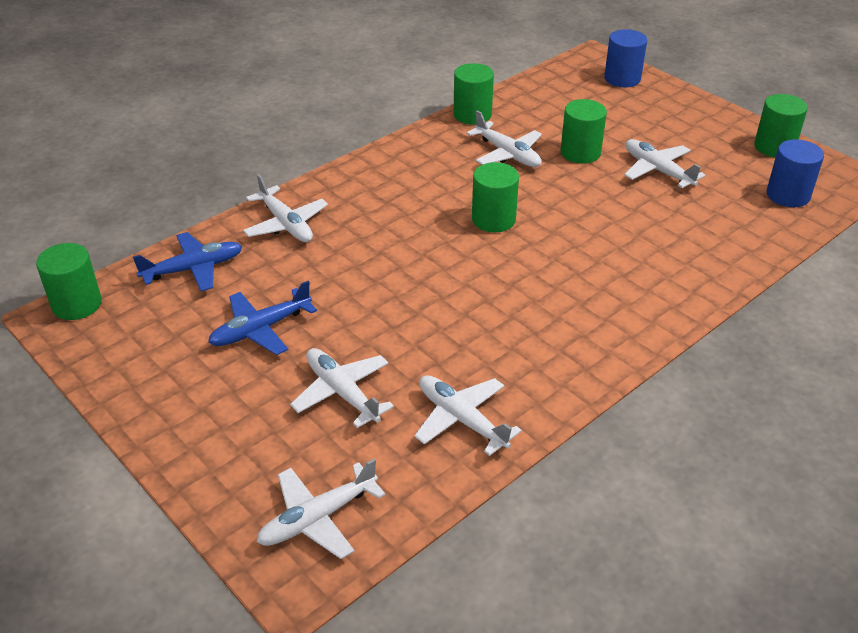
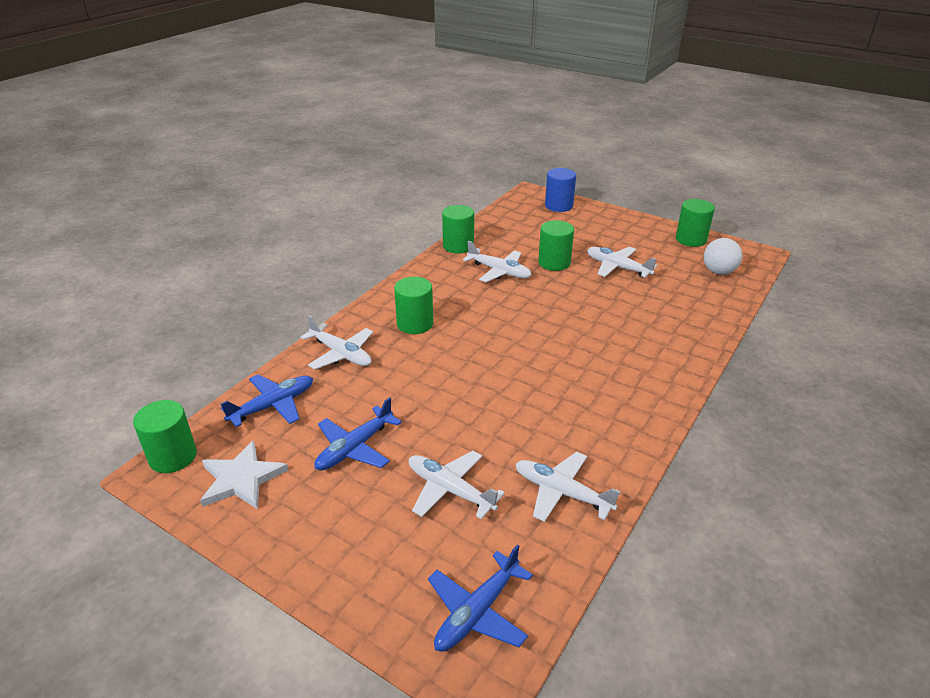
camera: 15 degrees left, 5 degrees down
white plane [257,458,385,559] -> blue plane [428,544,533,652]
green cylinder [472,162,519,232] -> green cylinder moved to [394,277,433,334]
blue cylinder [767,139,824,207] -> white ball [704,238,742,275]
none -> white star [200,440,288,509]

